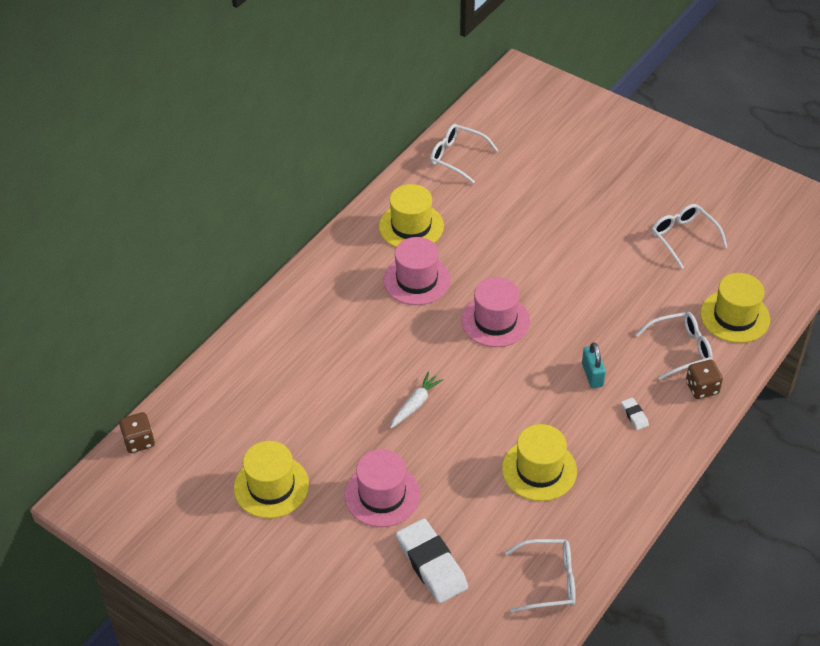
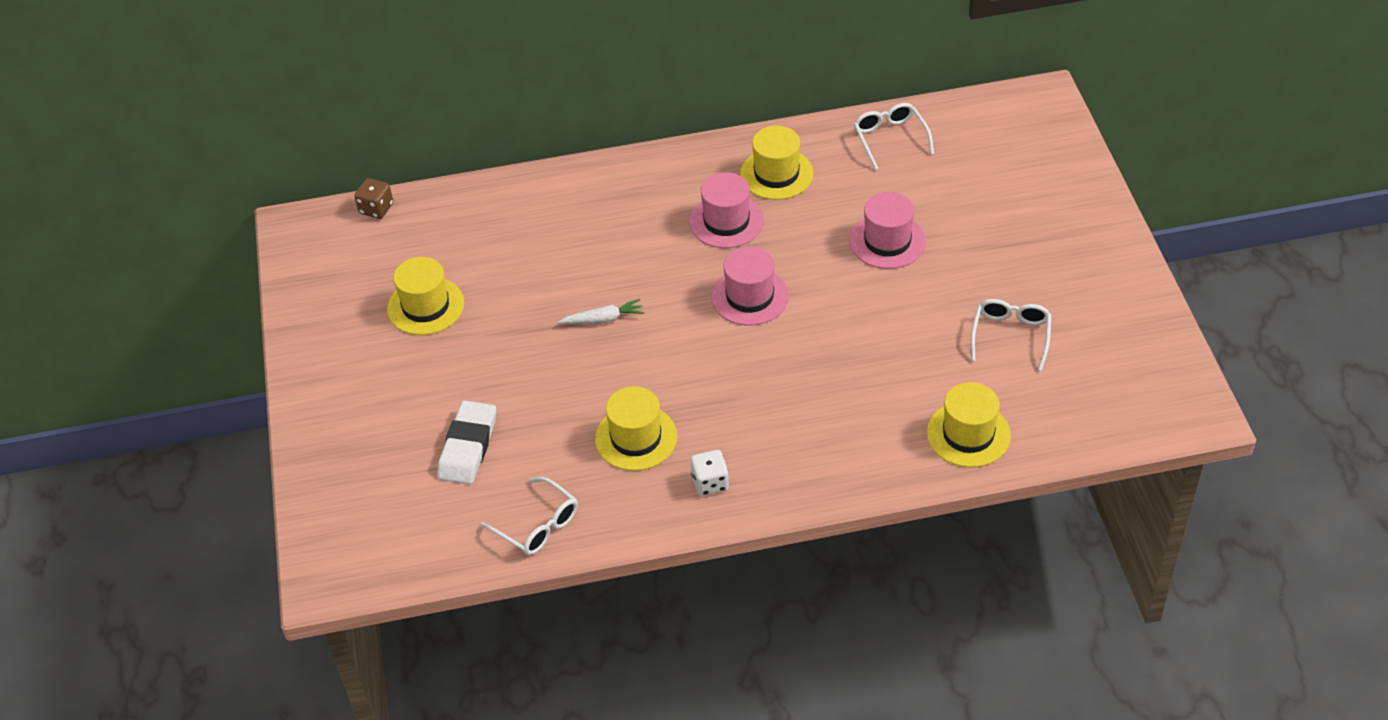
camera: 45 degrees right, 0 degrees up
pink hat [344,449,420,527] -> pink hat moved to [850,192,926,269]
turquoise padlock [582,342,606,388] -> none
white eraser [621,398,649,430] -> none
white glasses [636,312,713,380] -> none
brown dice [686,360,723,399] -> none
none -> white dice [691,450,729,496]

